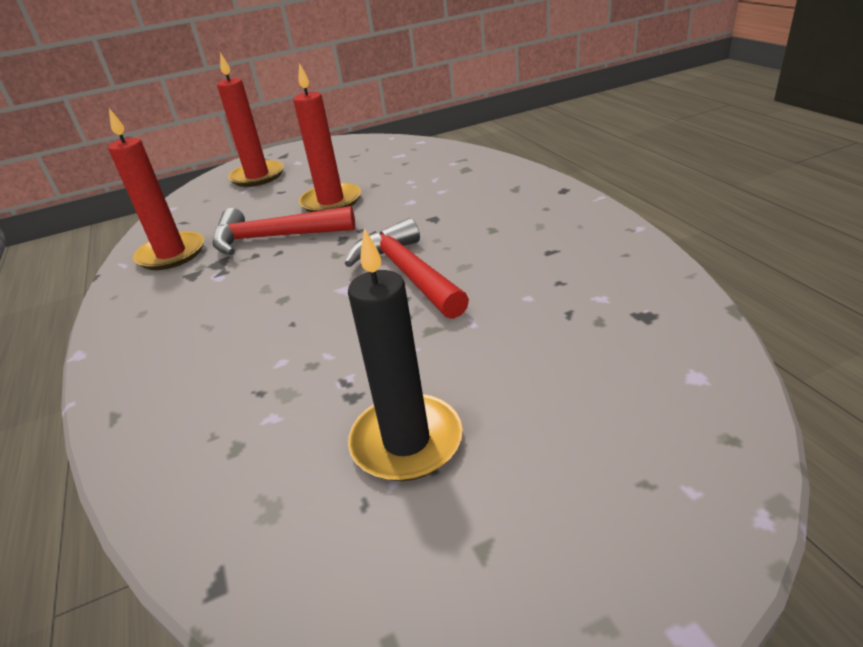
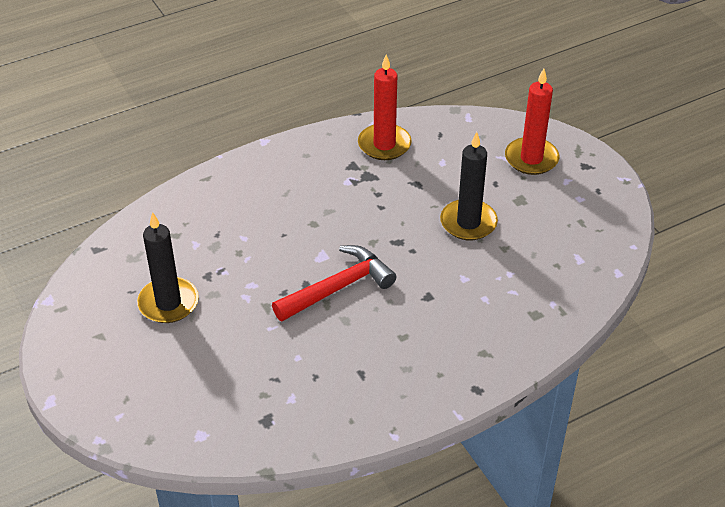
camera: 80 degrees right, 10 degrees up
red hammer [212,206,355,255] -> none
red candle [293,63,361,212] -> black candle [440,132,498,240]

